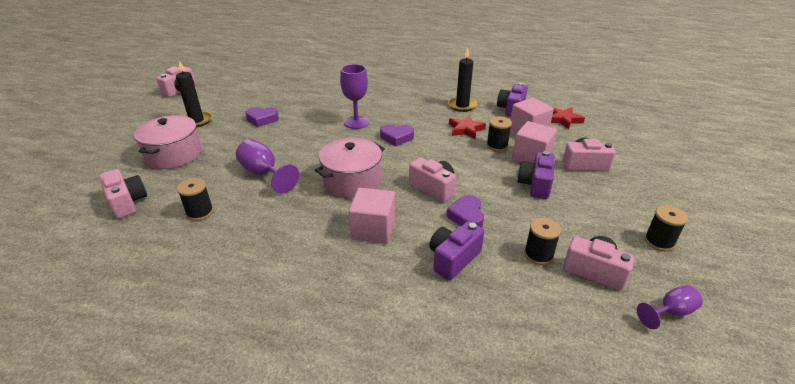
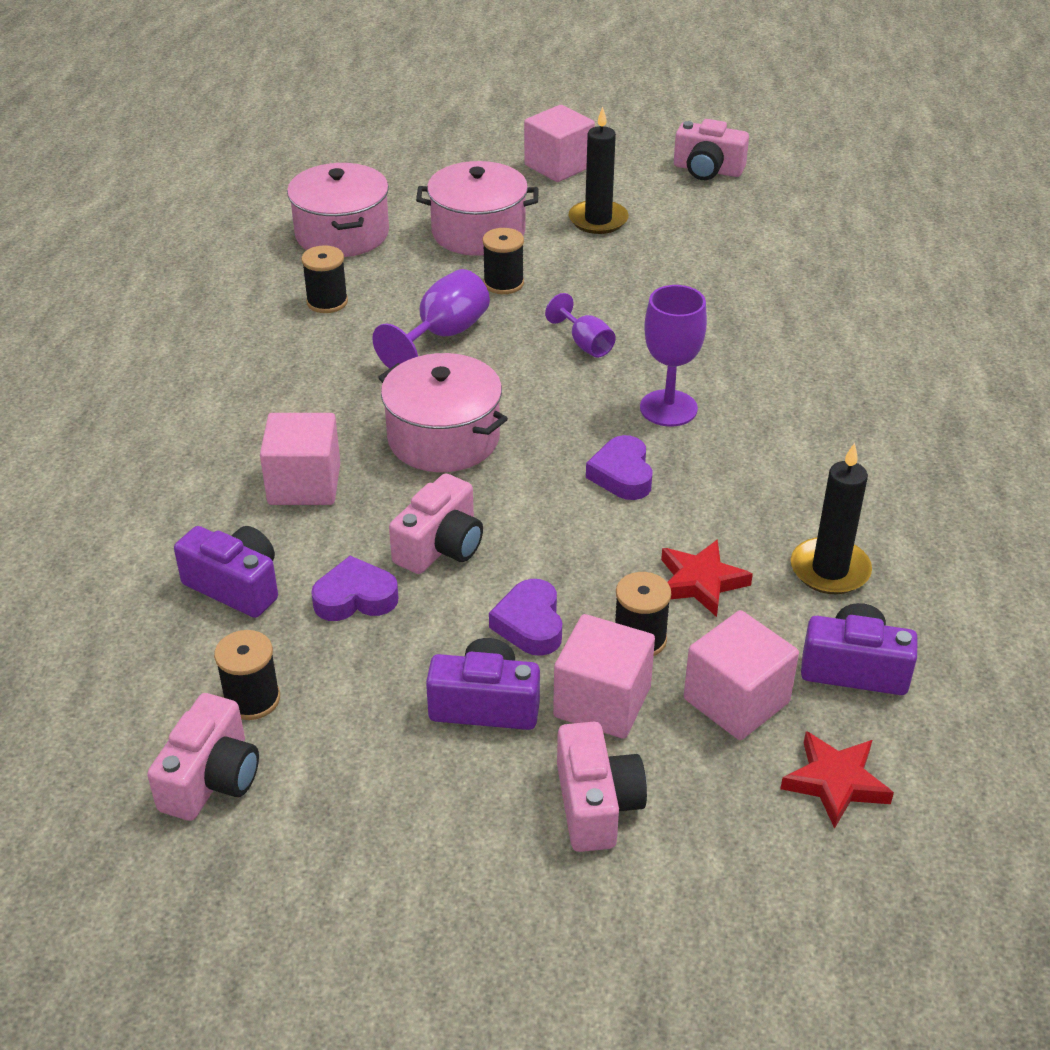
camera: 80 degrees right, 5 degrees up
pink camera [99,169,147,219] -> pink pot [287,163,389,257]
purple heart [245,107,279,127] -> purple heart moved to [489,579,562,656]
purple goblet [637,285,703,329] -> purple goblet moved to [545,293,616,358]
black spool [644,205,688,251] -> black spool moved to [483,228,524,294]
none -> pink cube [524,105,595,182]

